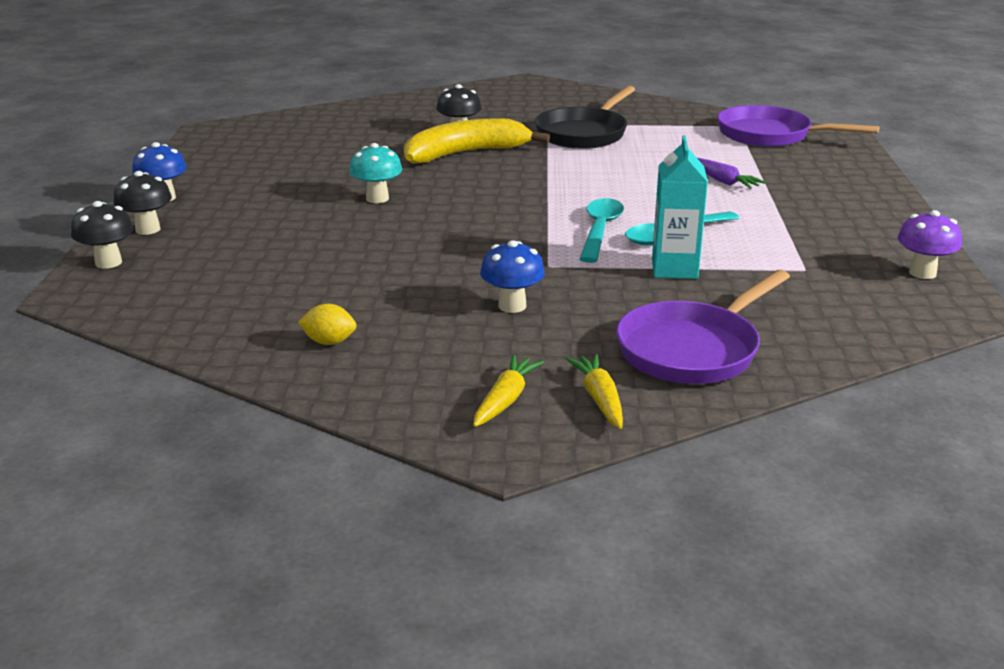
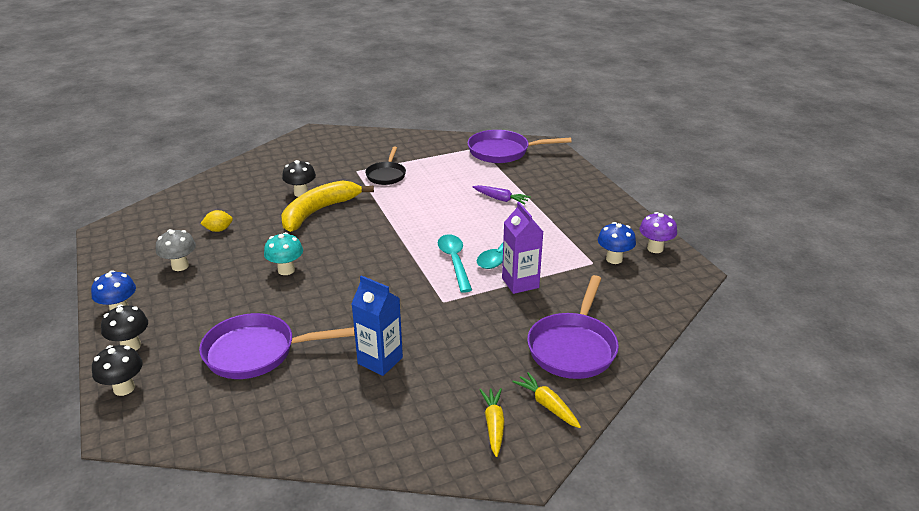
camera: 25 degrees left, 5 degrees up
yellow lemon [298,304,356,345] -> yellow lemon moved to [201,210,233,232]
blue mushroom [480,240,545,313] -> blue mushroom moved to [598,222,636,264]
black pan [535,86,635,149] -> black pan [365,146,406,185], size x0.63
turquoise carton [652,135,708,279] -> purple carton [502,202,543,294]
none -> grey mushroom [156,229,196,271]
none -> purple pan [199,313,355,379]
none -> blue carton [351,275,403,376]

